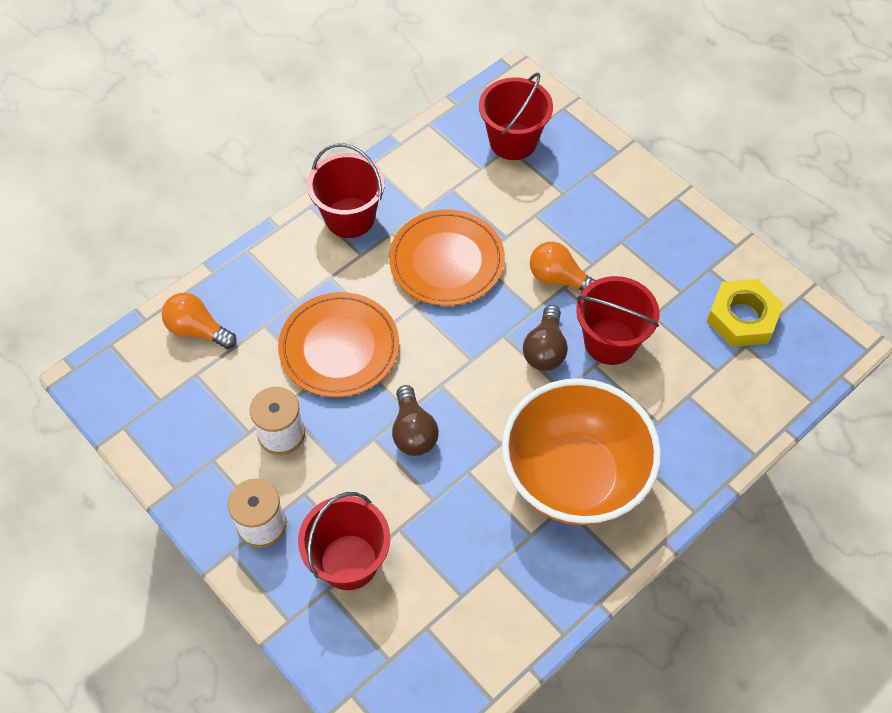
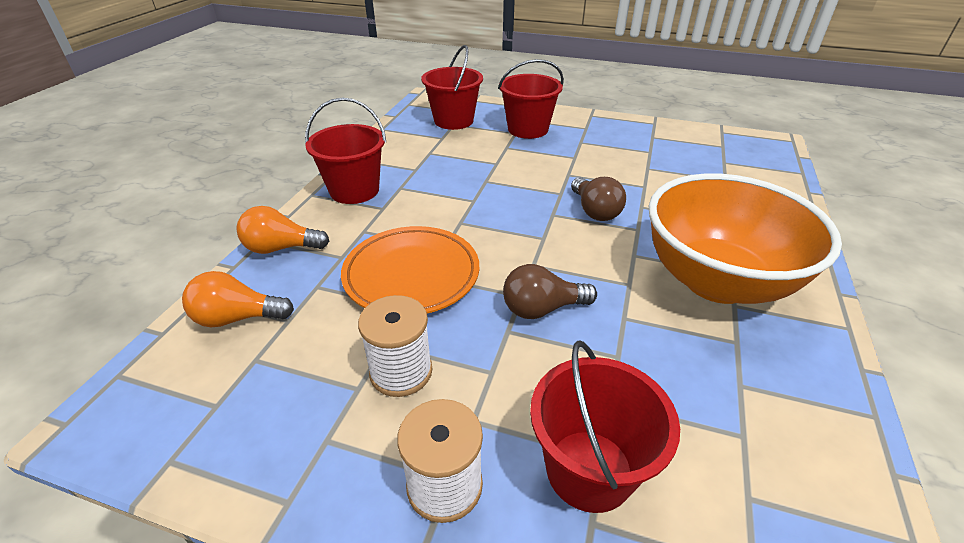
camera: 30 degrees left, 20 degrees down
orange plate [389,209,505,306] -> none
brown light bulb [392,385,439,456] -> brown light bulb turned 120 degrees clockwise [503,264,597,319]
orange light bulb [530,242,596,291] -> orange light bulb moved to [236,206,329,254]
red bucket [576,276,659,365] -> red bucket moved to [498,59,564,139]
yellow nut [707,279,783,347] -> none

